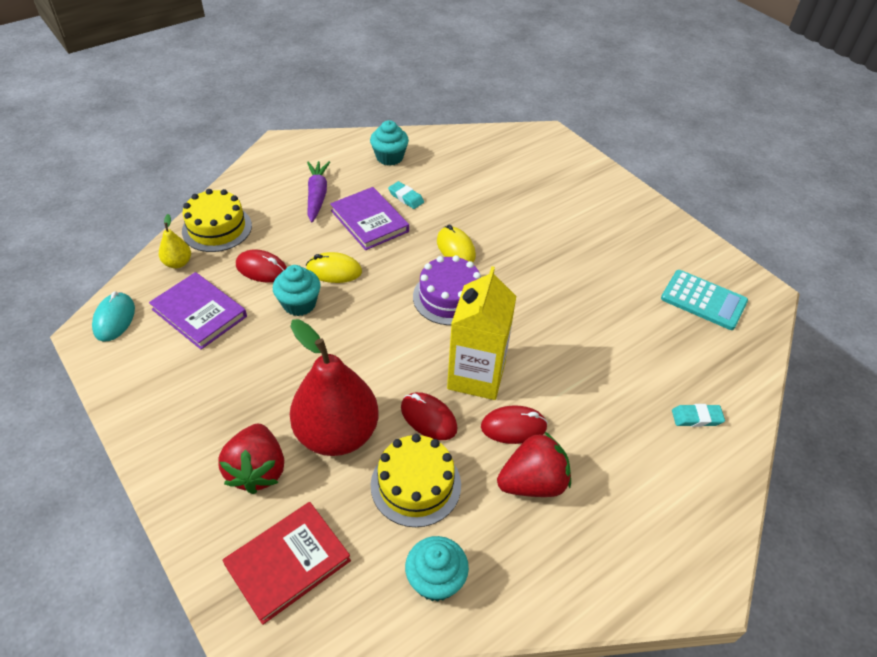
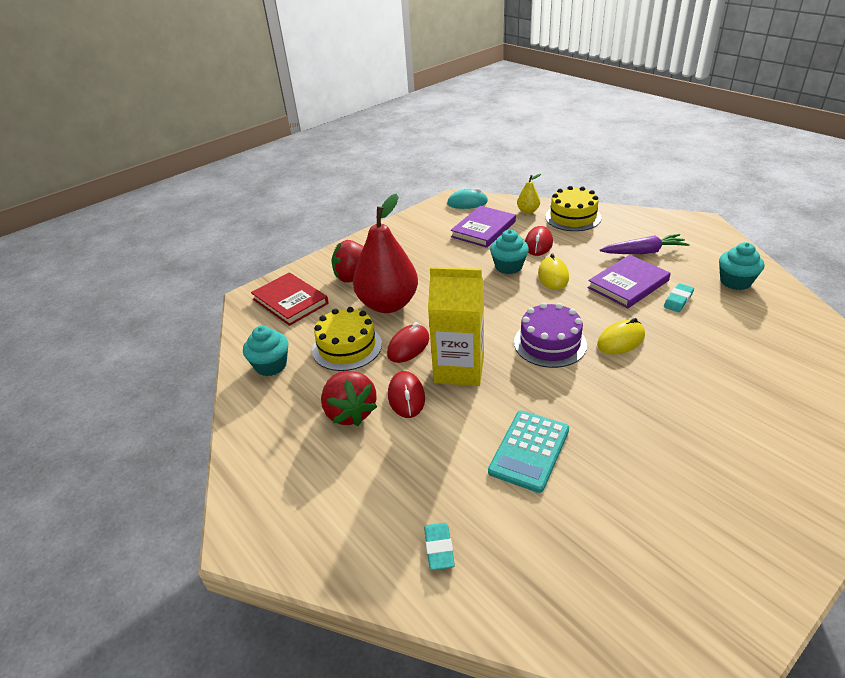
camera: 90 degrees right, 10 degrees down
turquoise calculator [661,270,748,330] -> turquoise calculator moved to [488,410,569,493]

